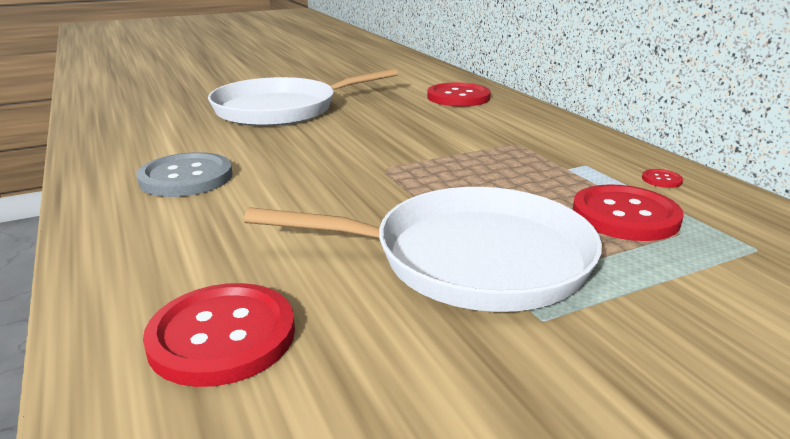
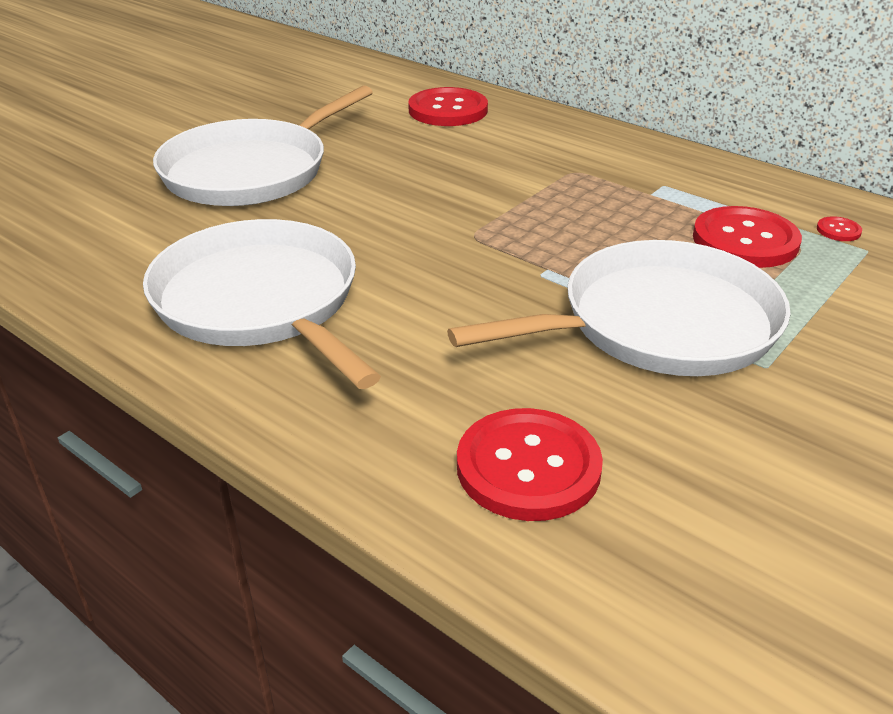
camera: 25 degrees left, 10 degrees up
grey button [136,152,232,197] -> white pan [143,219,381,389]
red button [642,169,683,188] -> red button moved to [817,216,862,241]

